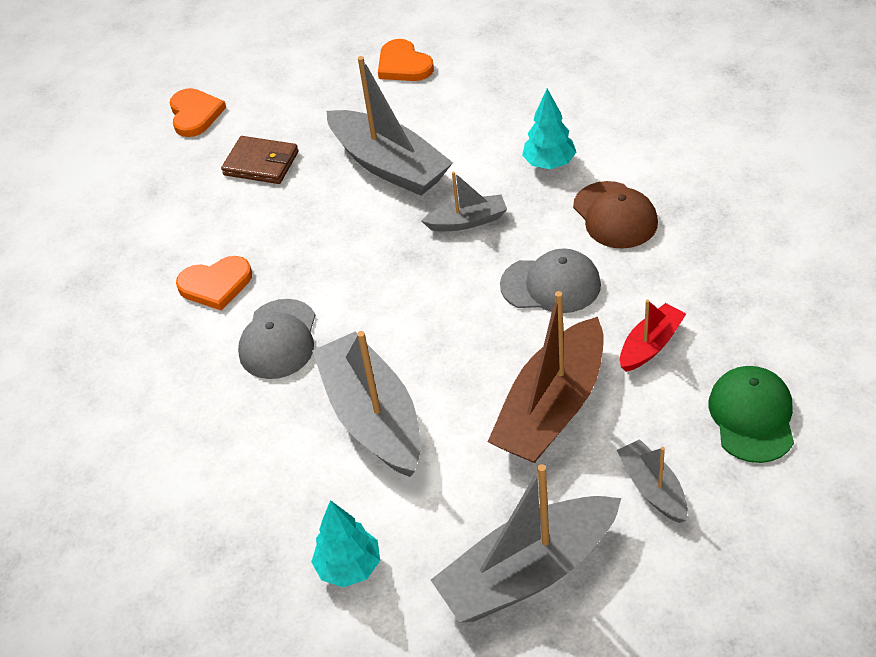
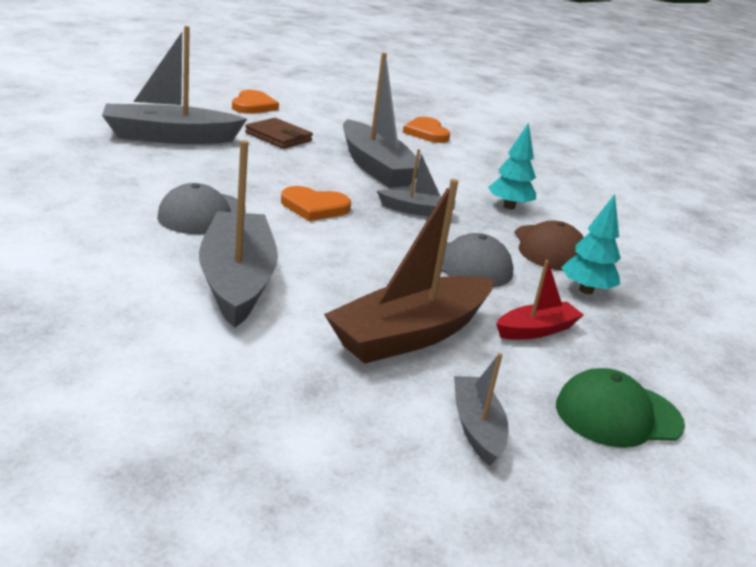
camera: 10 degrees right, 20 degrees down
orange heart [176,256,252,310] -> orange heart moved to [281,186,351,221]
turquoise tree [311,500,380,587] -> turquoise tree moved to [561,194,621,294]
grey boat [431,464,621,623] -> grey boat moved to [102,26,247,144]
green cap [709,366,794,463] -> green cap turned 120 degrees counterclockwise [556,368,685,448]

